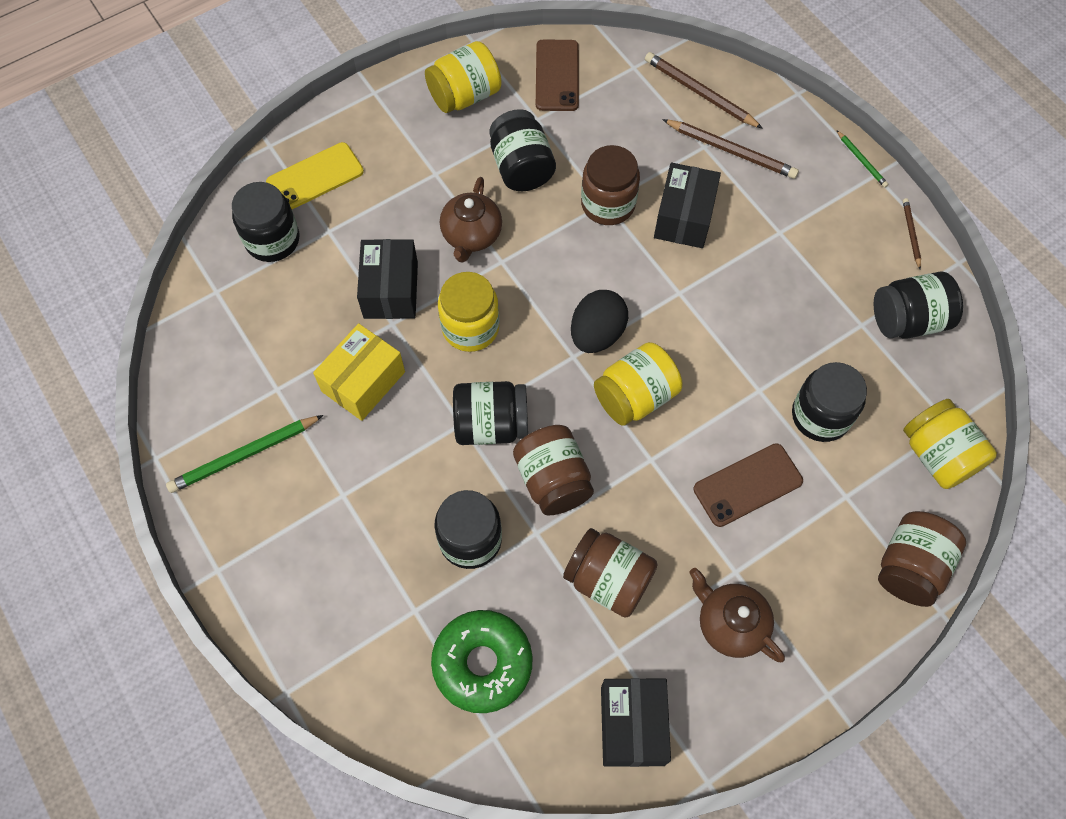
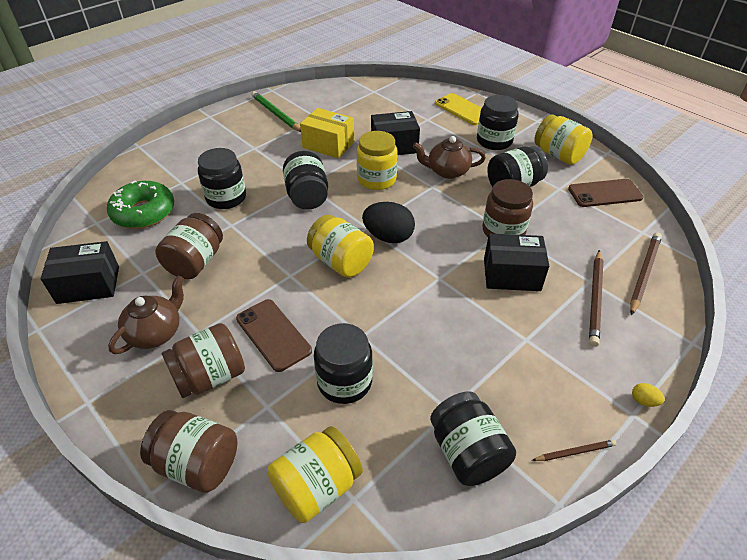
camera: 80 degrees right, 20 degrees down
black jar [232,182,299,262] -> black jar moved to [477,95,519,150]
brown jar [513,425,594,516] -> brown jar moved to [162,323,245,398]
green pencil [837,130,889,188] -> yellow egg [632,383,665,407]

